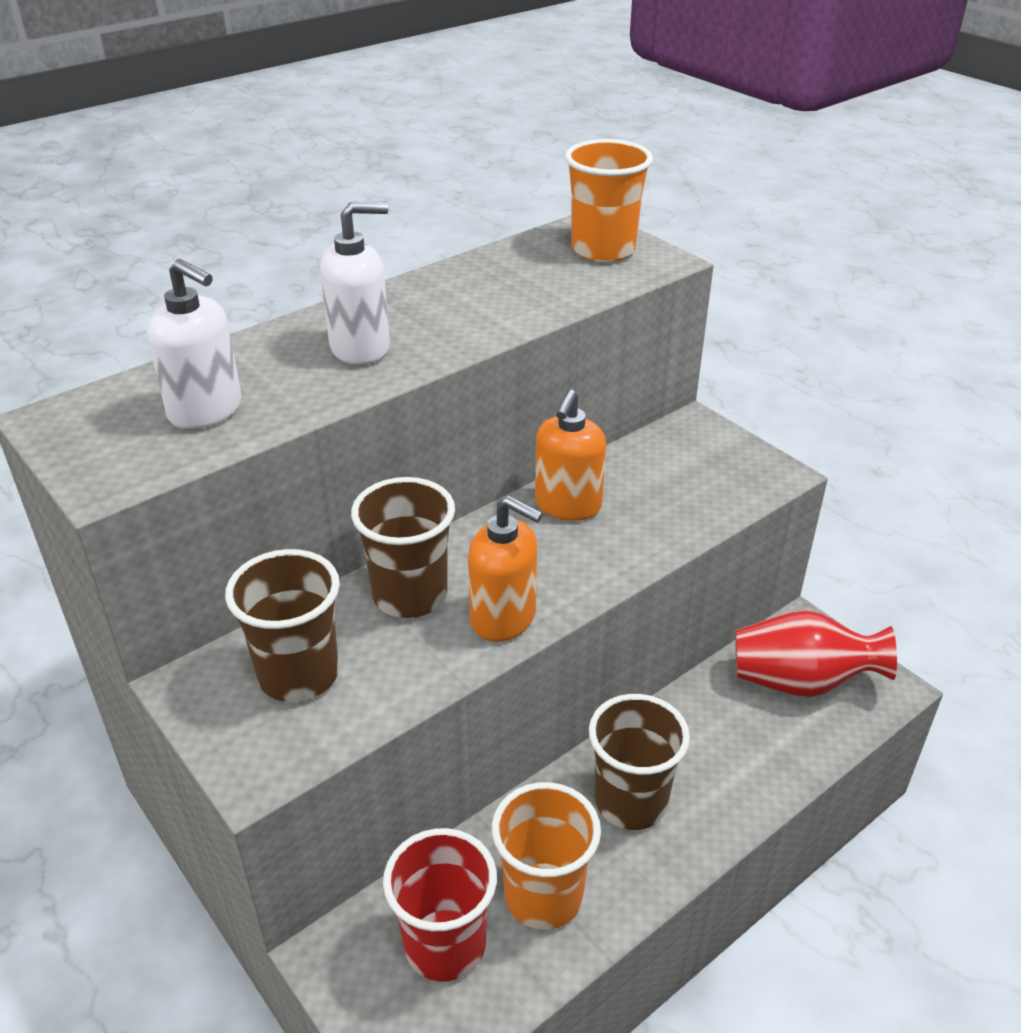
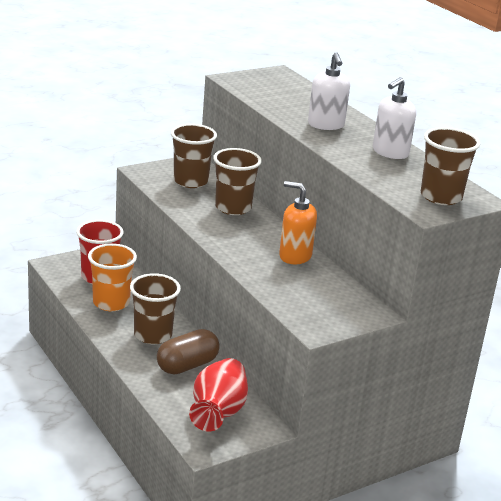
camera: 95 degrees right, 10 degrees down
white soap dispenser [147,259,242,429] -> white soap dispenser moved to [373,77,416,159]
orange soap dispenser [468,495,543,642] -> none
orange cup [565,139,653,262] -> brown cup [421,127,481,205]
none -> brown capsule [157,329,220,374]

